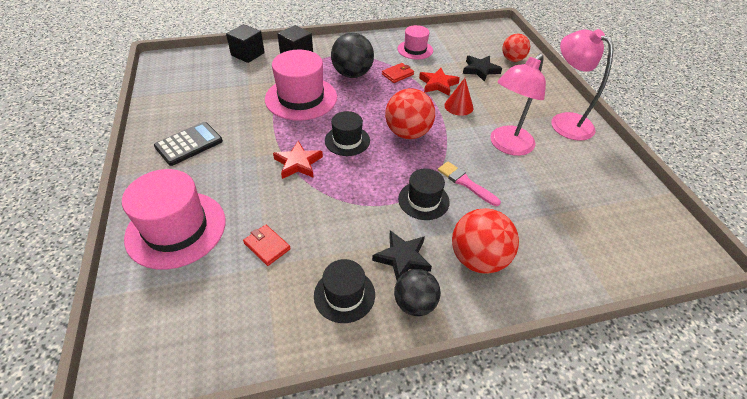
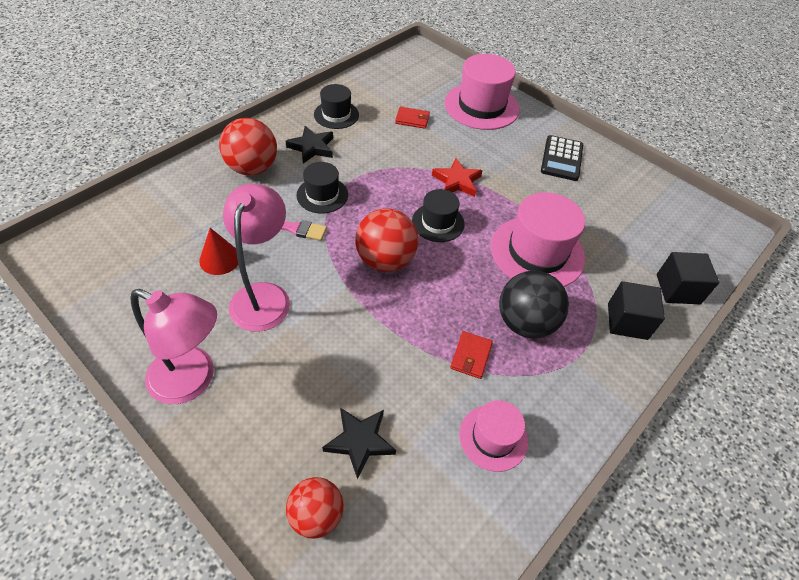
camera: 145 degrees right, 5 degrees up
black ball [394,269,441,316] -> none
red star [419,68,460,96] -> none
red cone [444,78,474,116] -> red cone moved to [199,228,238,275]

